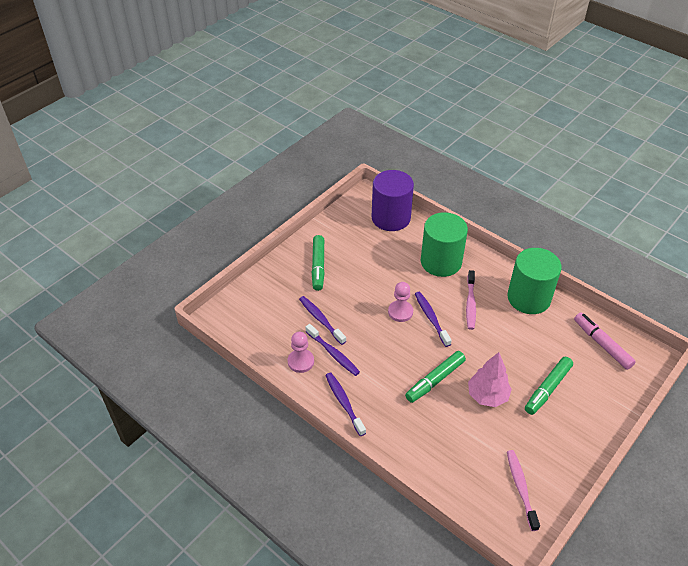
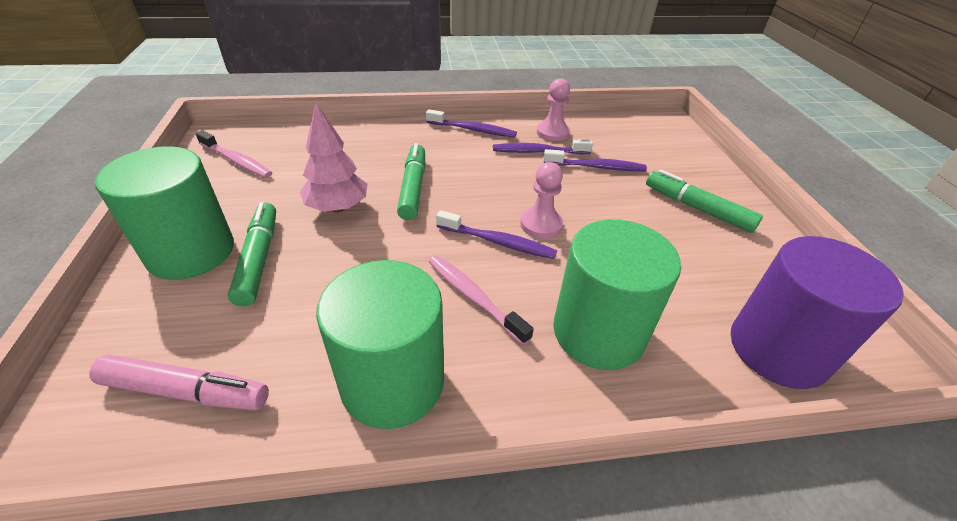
camera: 130 degrees right, 5 degrees down
none -> green cylinder [95,146,234,280]

